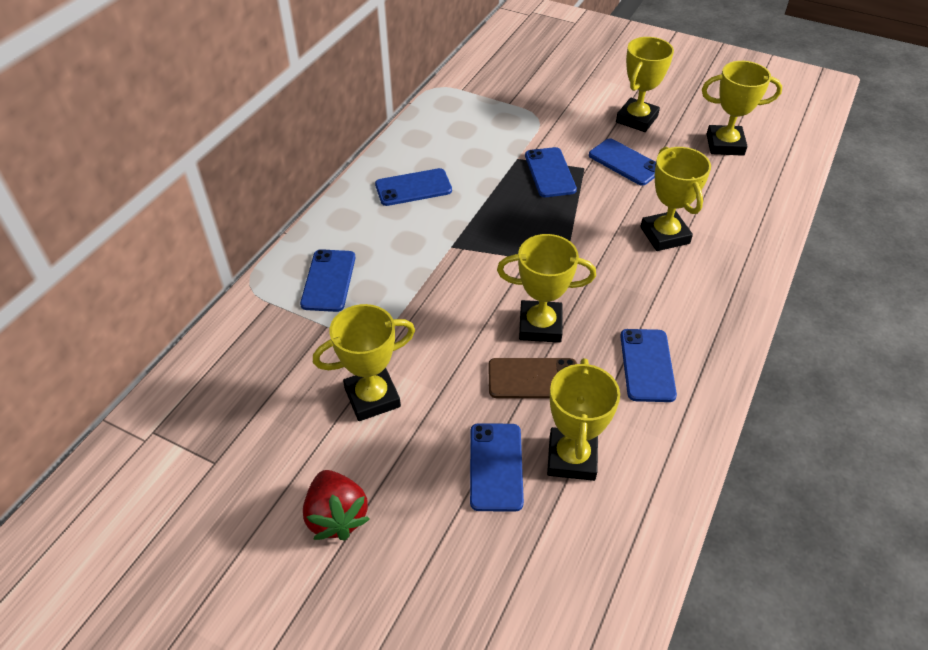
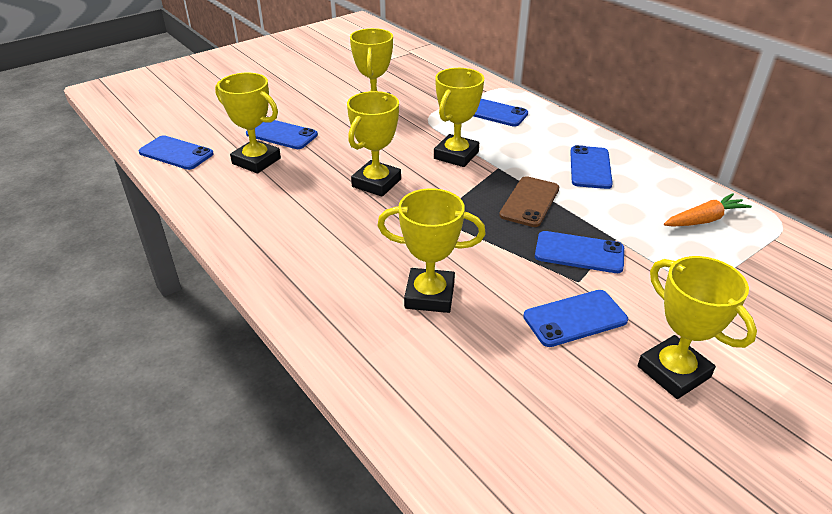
camera: 115 degrees right, 10 degrees down
red strawberry [303,470,370,540] -> none
brown phone [488,358,577,399] -> brown phone moved to [499,176,559,227]
blue phone [620,329,677,402] -> blue phone moved to [139,135,214,170]
yellow trophy [702,61,782,156] -> yellow trophy moved to [434,68,484,167]
none -> orange carrot [664,193,752,227]

